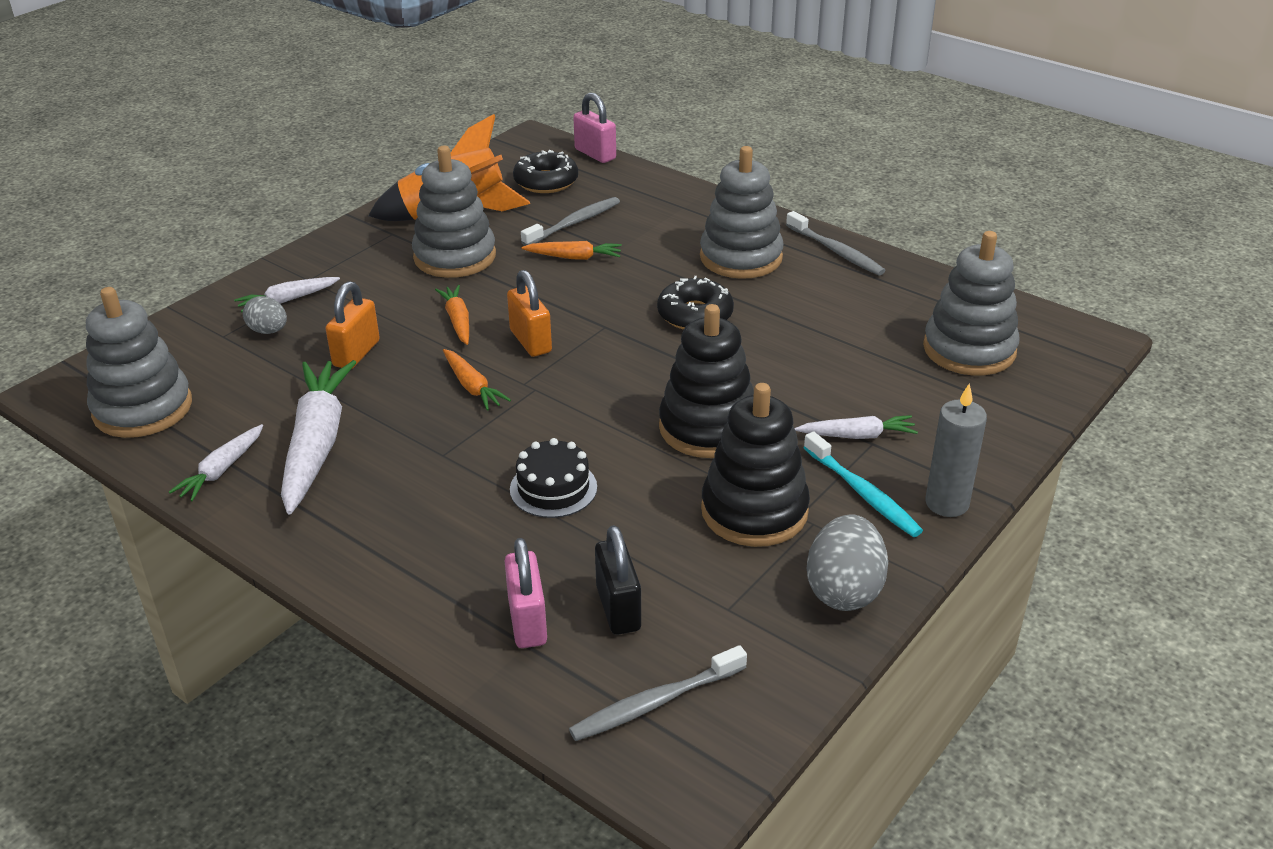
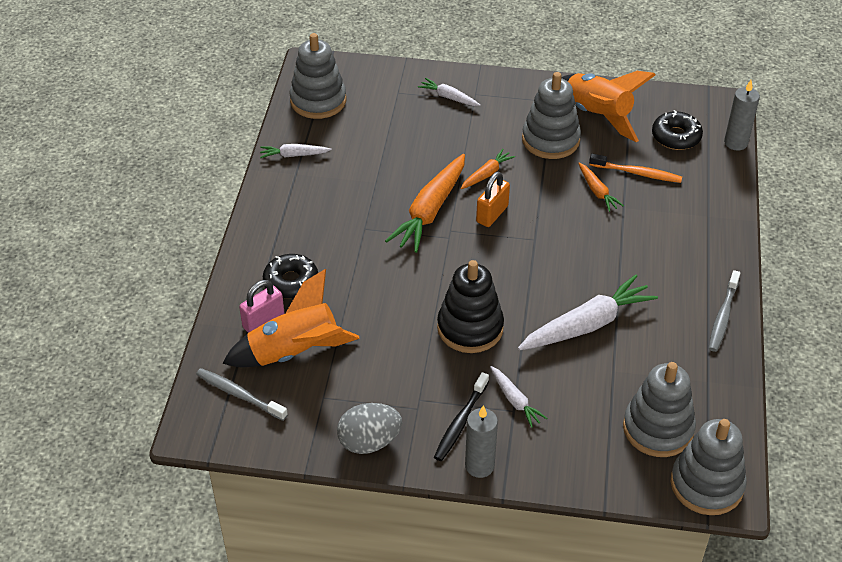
camera: 60 degrees right, 10 degrees up
grey egg [243,296,287,334] -> none
white carrot [281,360,356,514] -> white carrot moved to [518,274,658,350]
orange padlock [326,281,380,369] -> none
orange carrot [443,349,511,410] -> orange carrot [385,154,465,253], size x1.96
black cake [510,438,597,518] -> none
grey toothbrush [521,197,620,246] -> orange toothbrush [589,154,682,183]
pink padlock [573,92,616,163] -> grey candle [724,80,760,151]
black padlock [595,525,641,635] -> orange rocket [222,269,360,367]
black donut [657,276,734,330] -> black donut moved to [263,254,318,299]
grey stacking toy [700,146,784,279] -> grey stacking toy moved to [671,419,747,515]
black stacking toy [701,383,810,547] -> none
turquoise toothbrush [804,431,923,537] -> black toothbrush [434,372,489,461]

